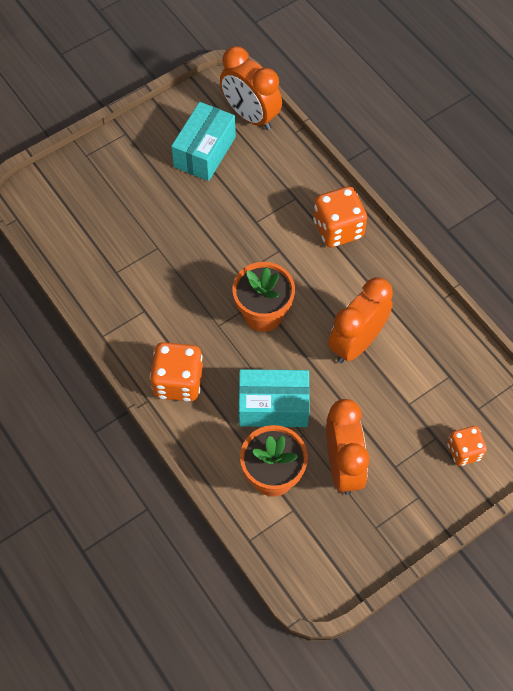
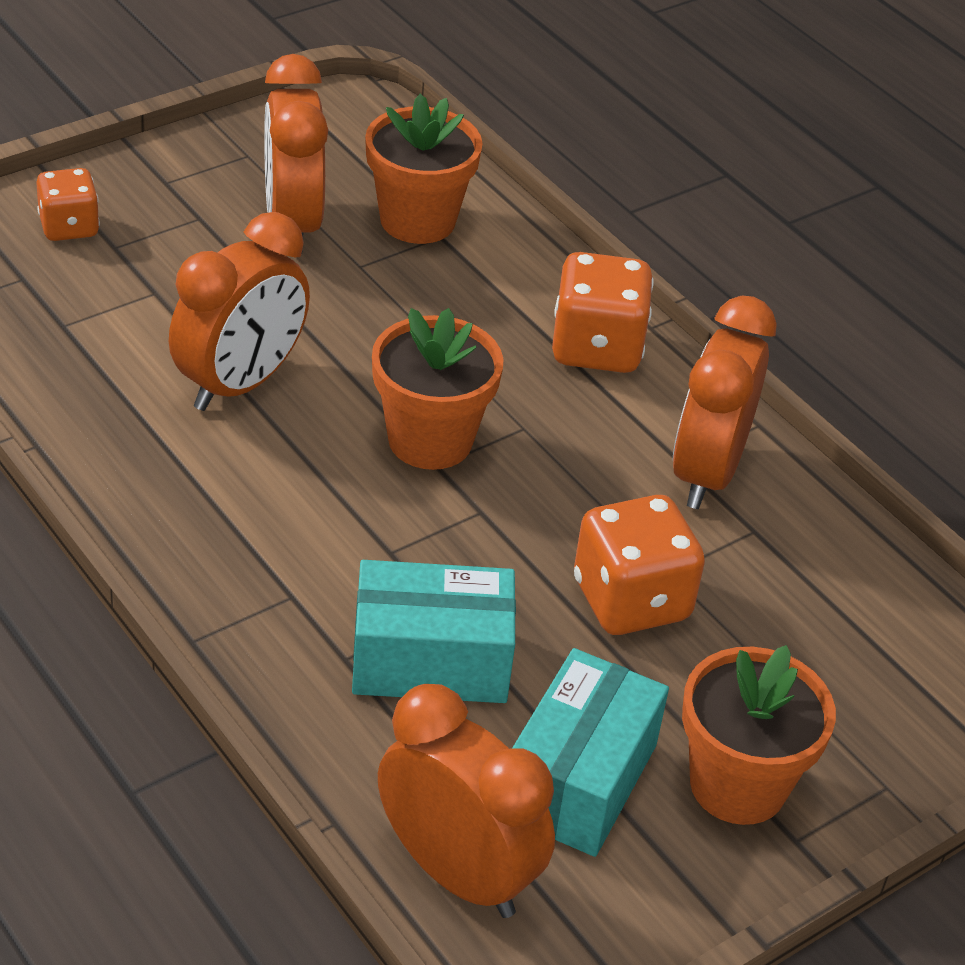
camera: 175 degrees right, 20 degrees down
turquoise box [239,369,310,427] -> turquoise box moved to [352,560,516,703]
orange dice [313,186,367,247] -> orange dice moved to [574,495,705,635]
none -> orange clock [673,296,777,509]
none -> orange flower pot [682,645,836,825]

